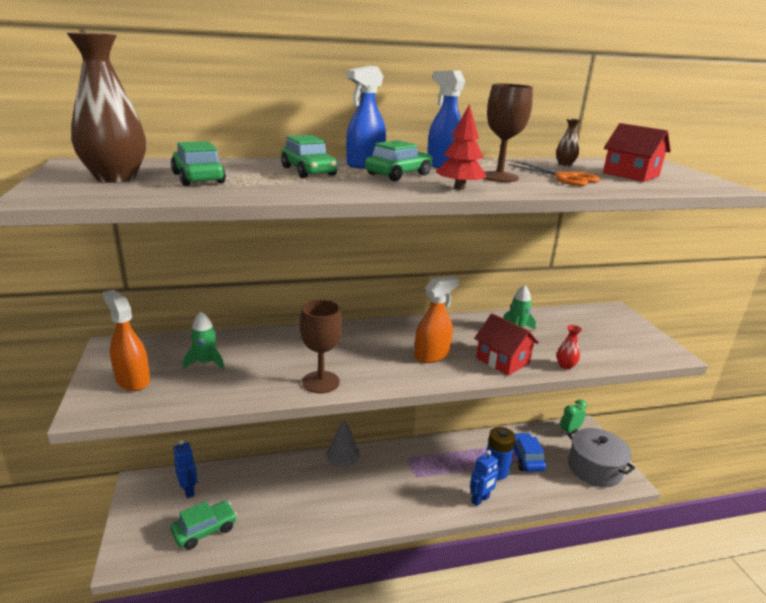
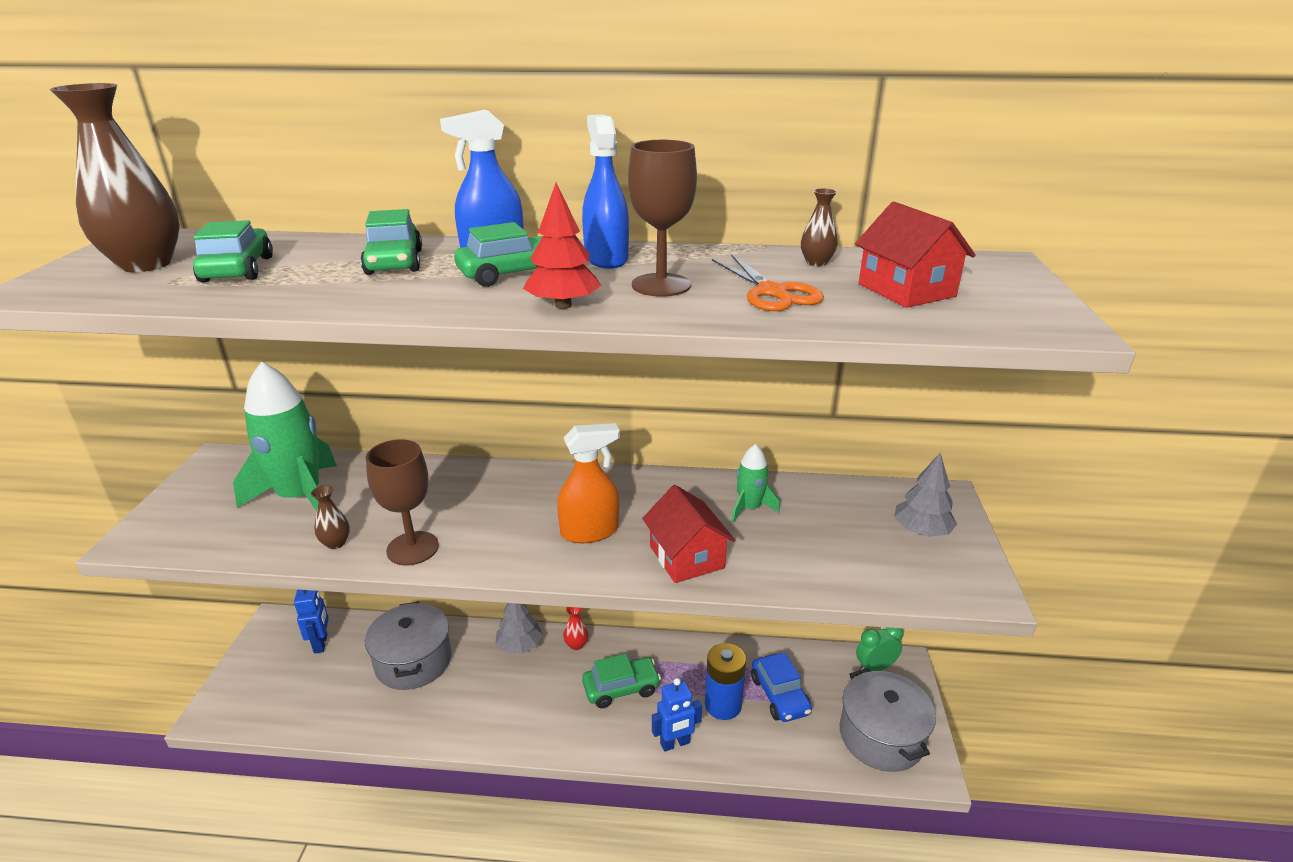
camera: 20 degrees right, 5 degrees up
orange spray bottle [103,289,150,391] -> none
green car [171,501,237,550] -> green car moved to [582,654,661,708]
green rocket [183,312,225,370] -> green rocket [233,362,337,511], size x2.01
blue car [514,433,546,472] -> blue car turned 150 degrees clockwise [751,652,812,722]
red vase [557,325,582,370] -> red vase moved to [563,607,588,650]
none -> brown vase [311,485,350,549]
none -> grey pot [365,601,452,690]
none -> grey tree [894,453,957,537]

